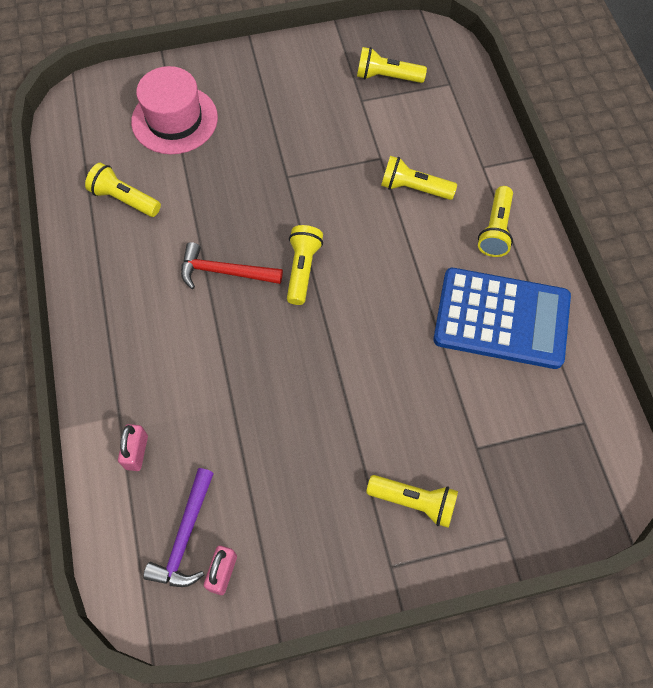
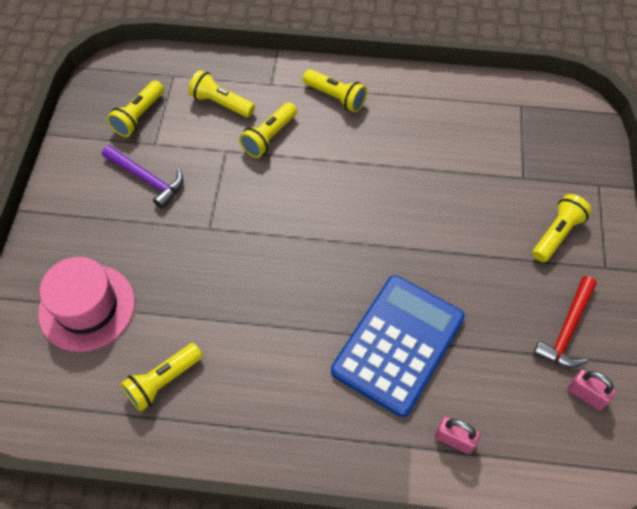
camera: 70 degrees left, 5 degrees down
purple hammer [143,468,214,587] -> purple hammer moved to [102,145,183,209]
red hammer [181,242,283,289] -> red hammer moved to [533,276,597,368]
yellow flashlight [287,225,323,305] -> yellow flashlight moved to [188,70,255,118]
blue calculator [433,268,571,369] -> blue calculator moved to [331,275,465,417]

